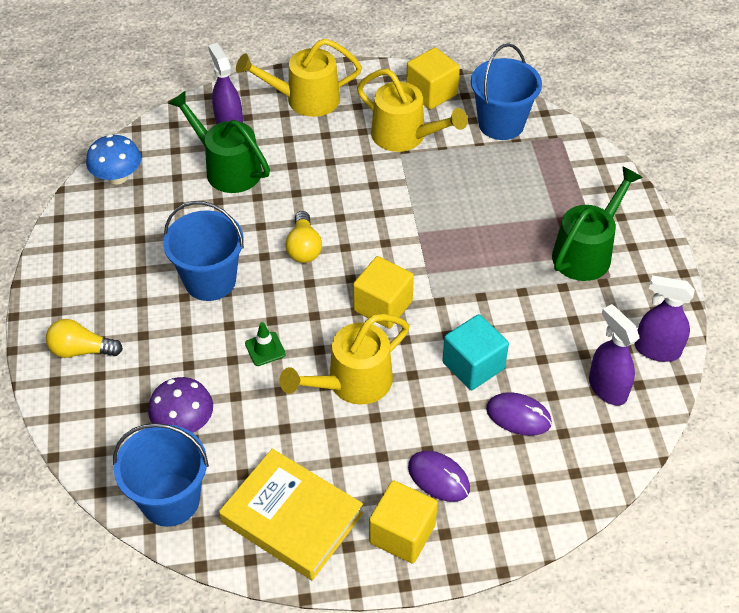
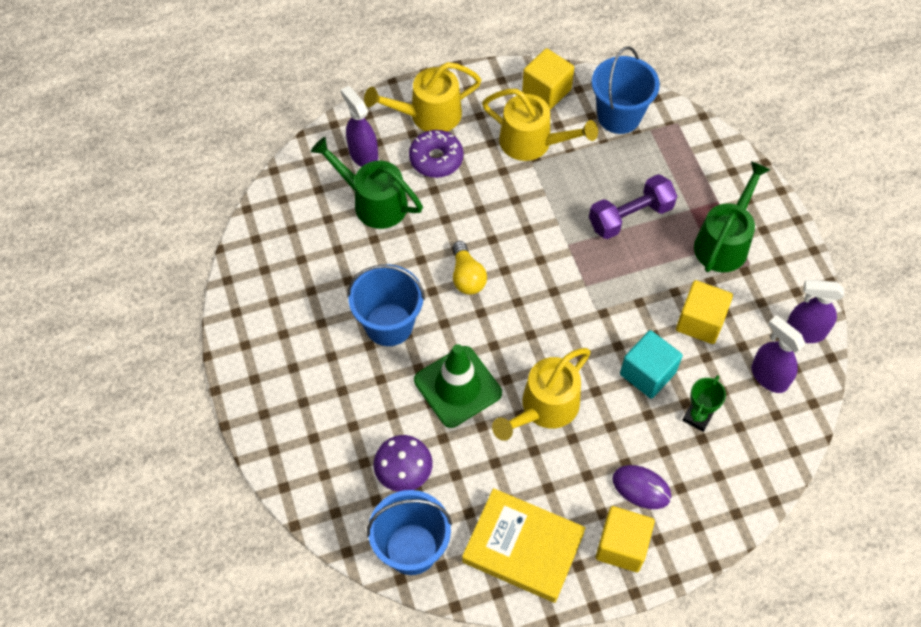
camera: 10 degrees left, 10 degrees up
yellow light bulb [46,319,123,358] -> none
blue mushroom [86,134,141,185] -> none
green traffic cone [245,322,286,366] -> green traffic cone [414,344,502,428], size x2.23
yellow cube [353,256,414,329] -> yellow cube moved to [676,280,733,344]
purple mouse [486,392,552,436] -> green trophy [682,375,726,432]
none -> purple donut [409,130,463,178]
none -> purple dumbbell [589,174,677,239]

